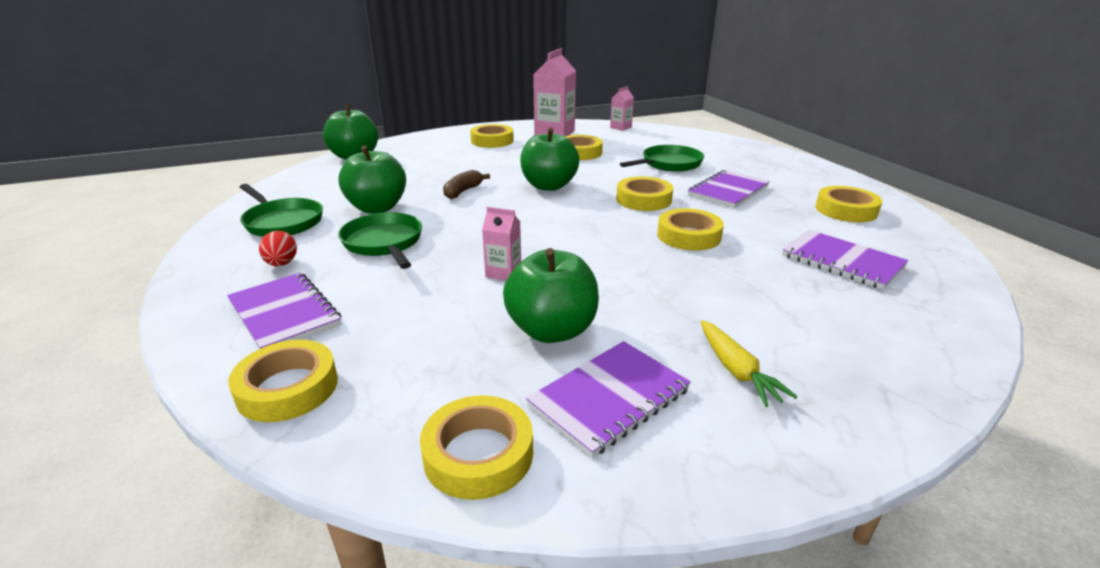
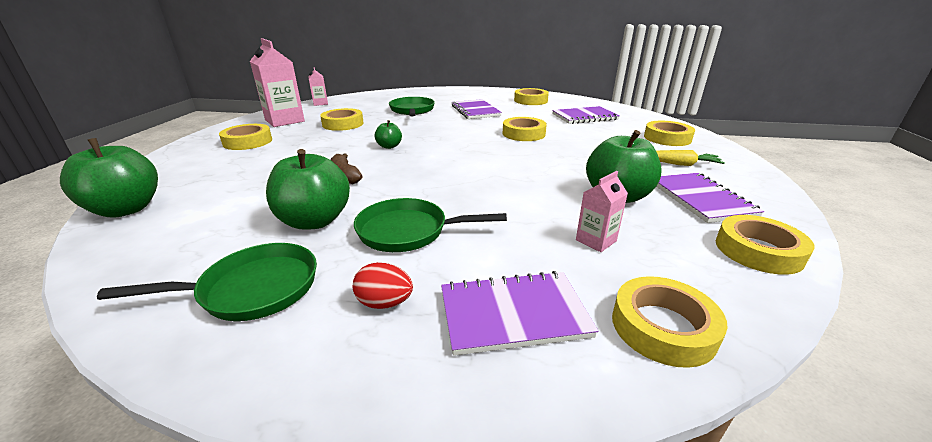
camera: 60 degrees left, 0 degrees up
pink carton [482,207,521,281] -> pink carton moved to [576,171,628,252]
green apple [520,128,579,191] -> green apple [374,120,402,149], size x0.51
yellow tape [616,177,673,211] -> yellow tape moved to [644,121,695,146]

